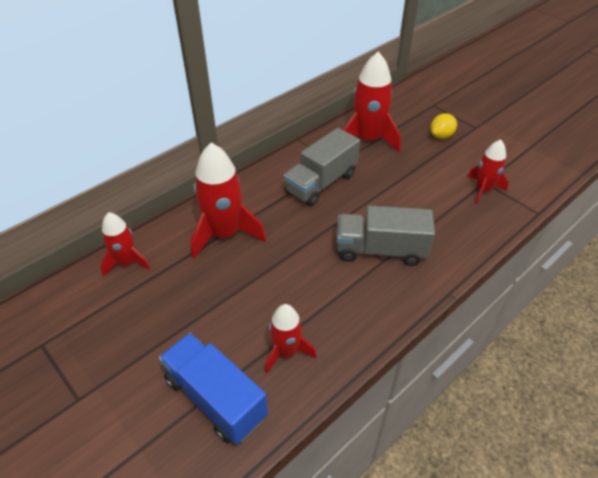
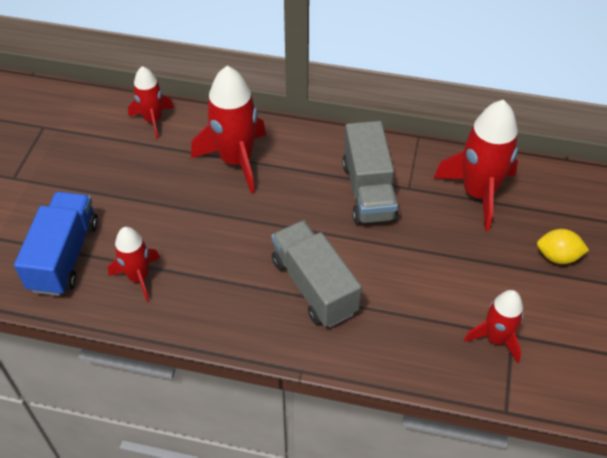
camera: 55 degrees right, 5 degrees up
grey truck [284,128,360,206] -> grey truck turned 105 degrees counterclockwise [342,121,398,225]

